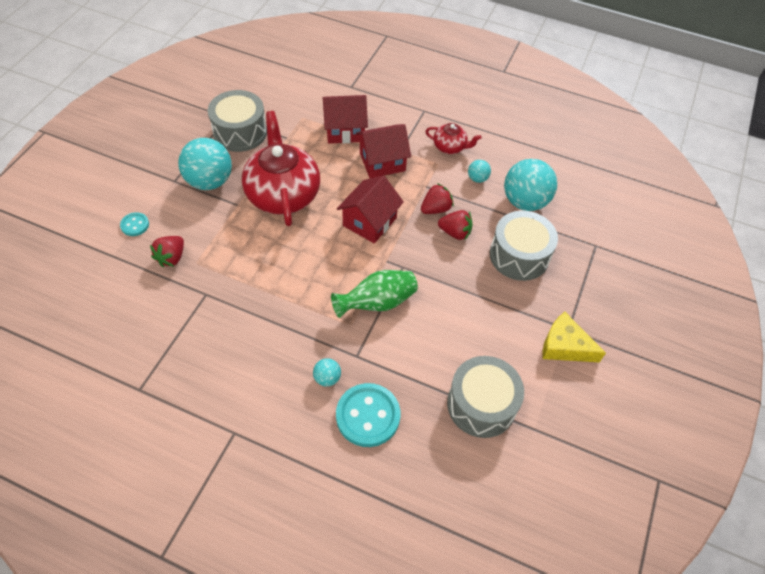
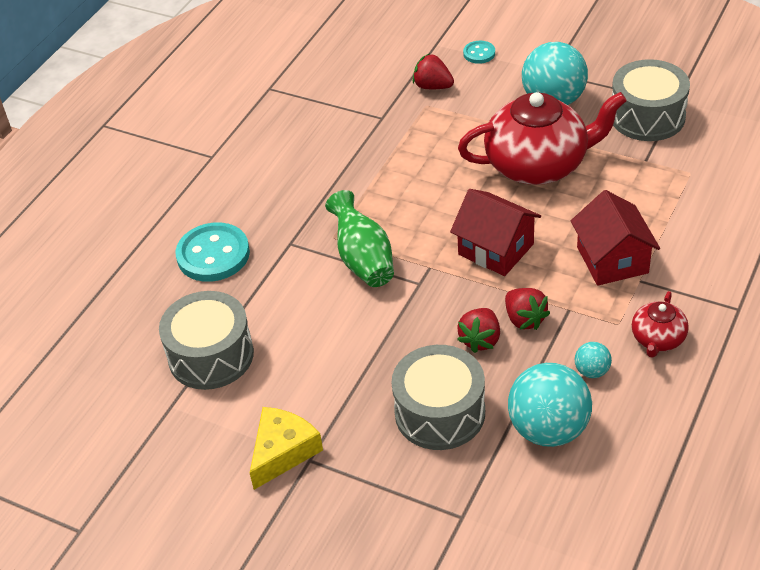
camera: 100 degrees right, 10 degrees down
turquoise ball [313,358,341,387] -> none
red house [322,95,368,144] -> none

